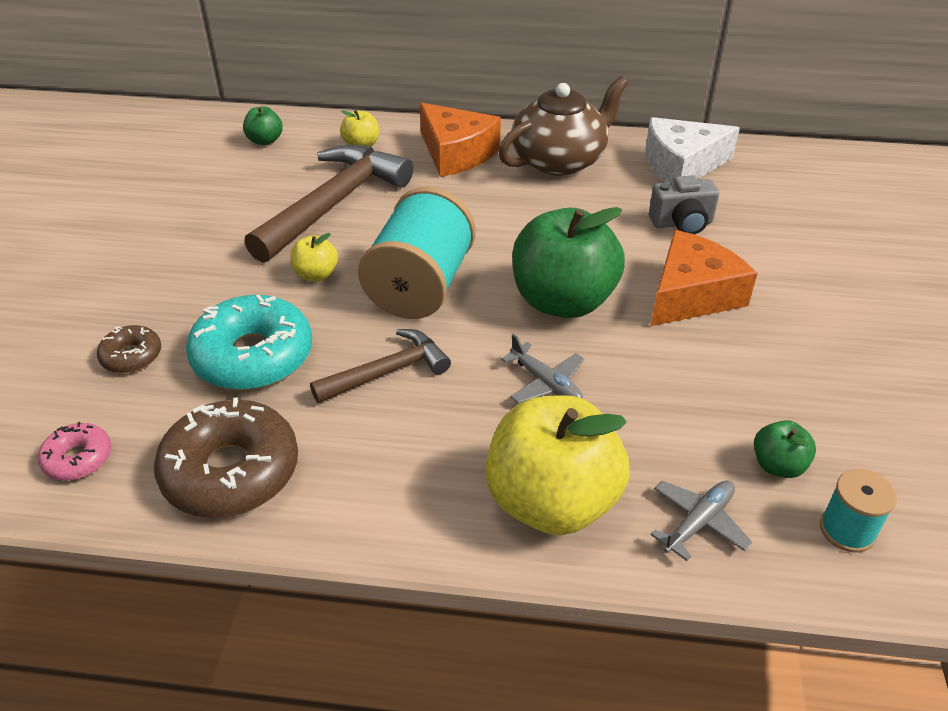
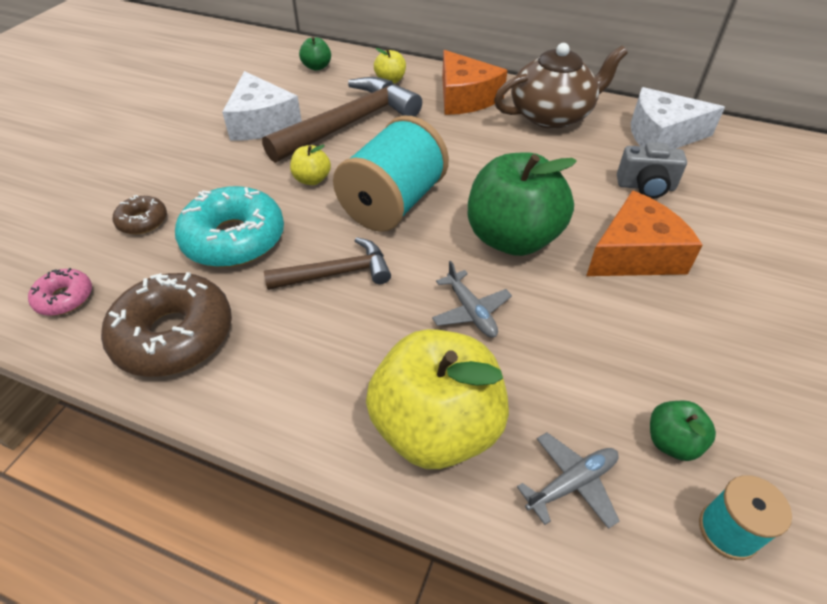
camera: 15 degrees right, 5 degrees up
none -> white cheese [222,71,302,141]

